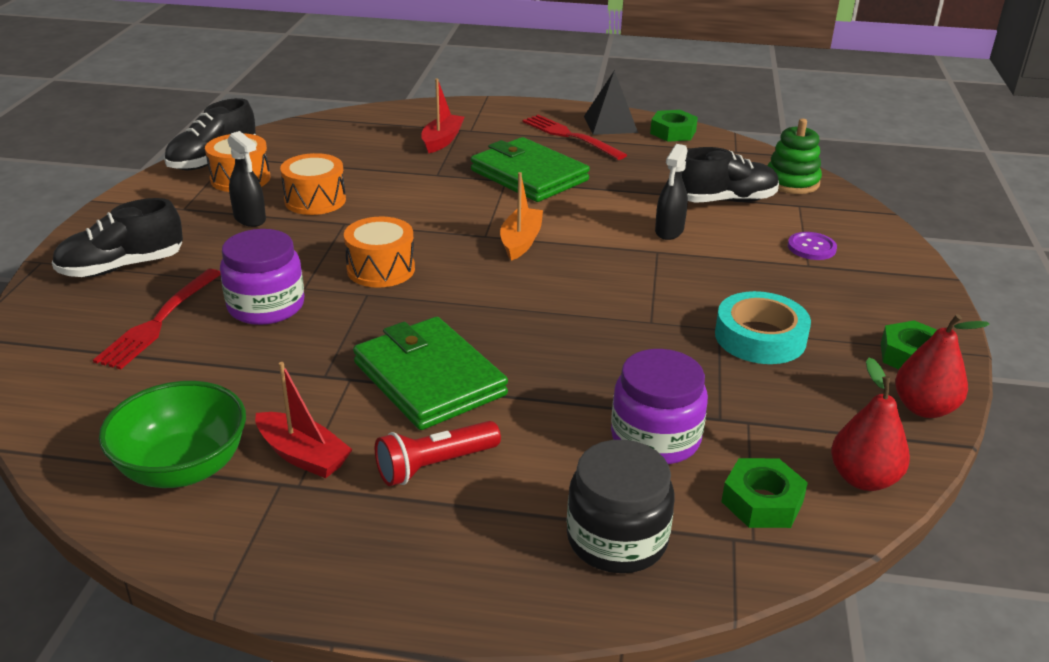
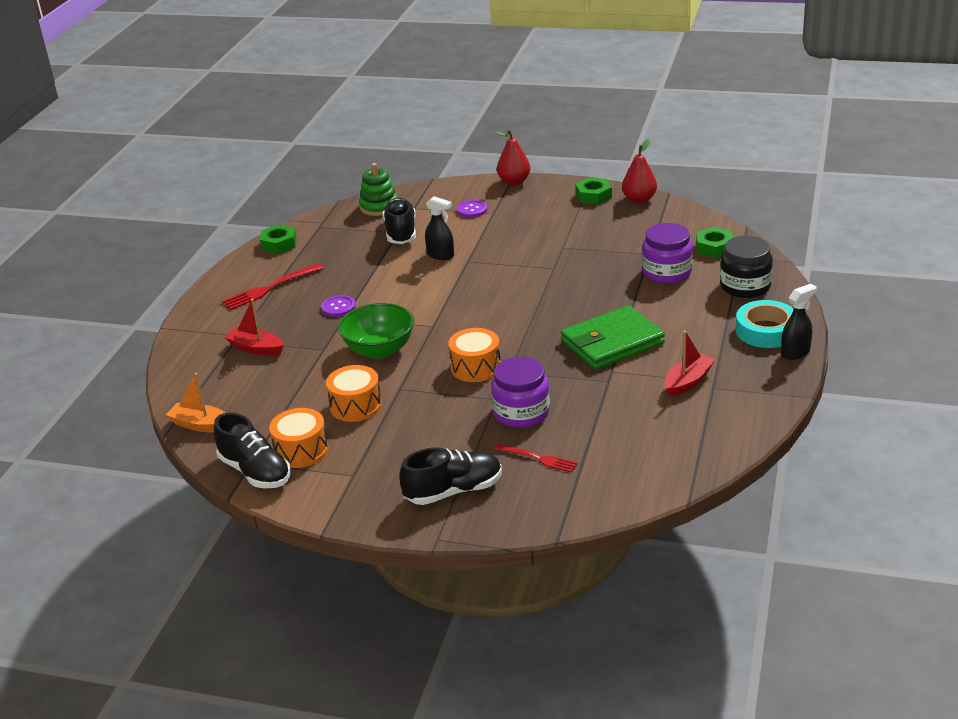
camera: 80 degrees left, 0 degrees up
black shoe [52,198,183,277] -> black shoe turned 90 degrees counterclockwise [399,447,502,505]
red fork [93,269,221,369] -> red fork [493,444,578,472], size x0.65
green bowl [99,381,246,488] -> green bowl moved to [338,303,414,359]
black spray bottle [227,131,266,227] -> black spray bottle moved to [781,284,817,360]
red flashlight [375,421,501,486] -> none
green wallet [471,137,590,202] -> purple button [321,295,356,317]
orange boat [500,172,543,261] -> orange boat moved to [166,373,226,432]
black pyramid [584,70,638,135] -> none
turquoise tape [715,291,811,364] -> turquoise tape moved to [736,300,794,348]
red pear [831,358,910,491] -> red pear moved to [495,130,530,185]

